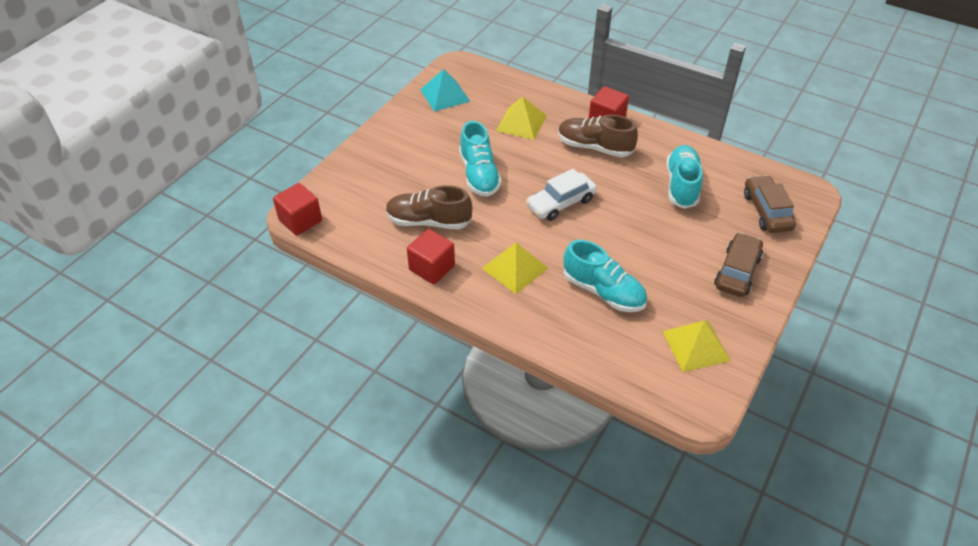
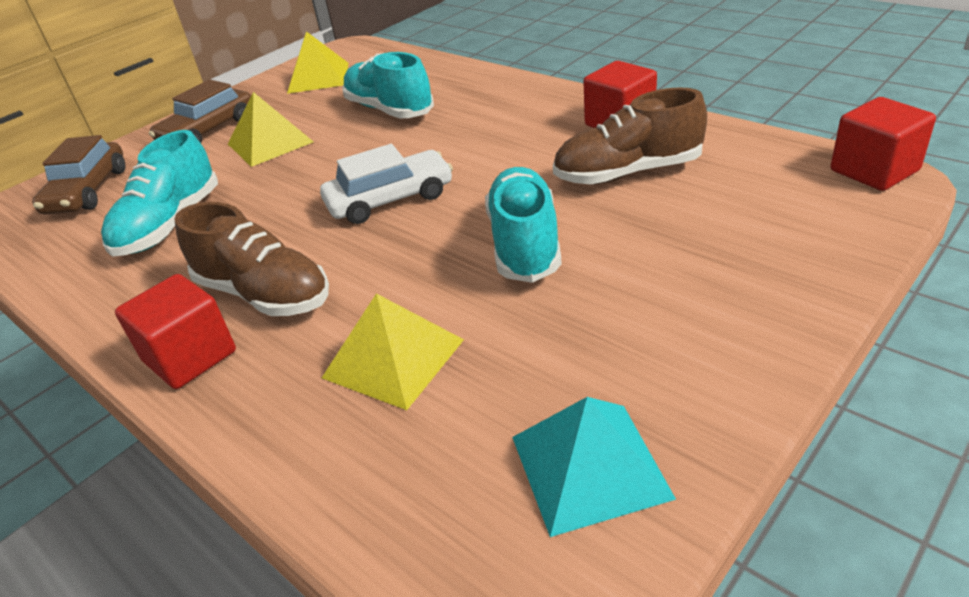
camera: 165 degrees left, 10 degrees down
brown shoe [386,185,472,229] -> brown shoe turned 150 degrees clockwise [553,87,707,184]
yellow pyramid [482,242,548,294] -> yellow pyramid moved to [228,92,314,167]

